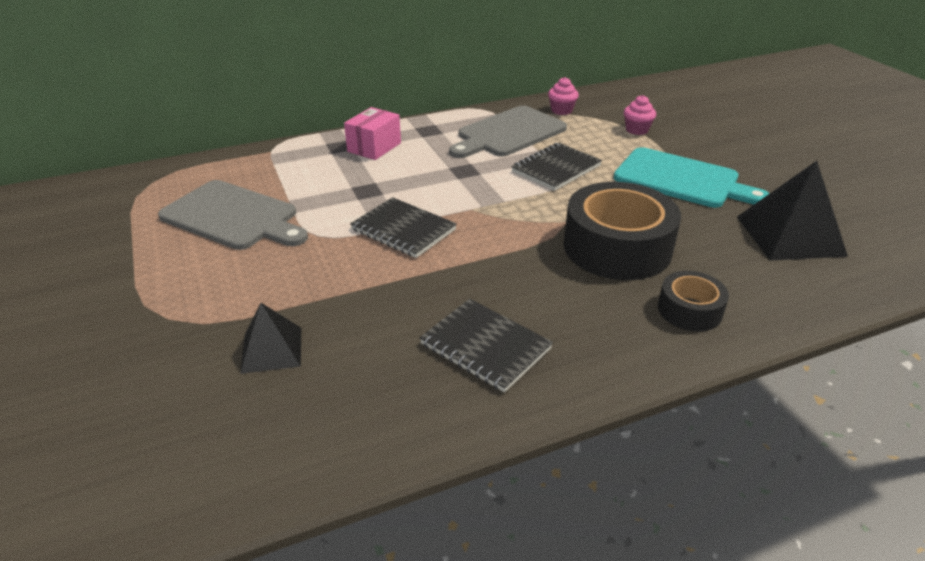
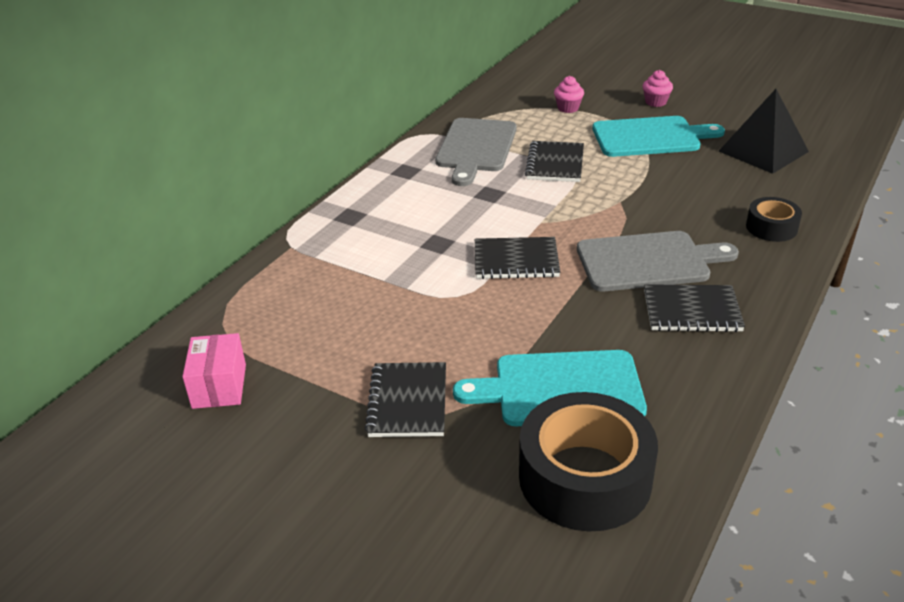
camera: 35 degrees left, 0 degrees up
grey cutting board [158,180,308,250] -> grey cutting board moved to [577,231,739,291]
black pyramid [240,303,301,374] -> turquoise cutting board [453,350,647,426]
pink box [344,107,401,160] -> pink box moved to [182,333,246,409]
pink cupcake [548,77,579,115] -> pink cupcake moved to [642,70,673,107]
black tape [564,182,681,280] -> black tape moved to [519,392,658,531]
none -> black notebook [365,362,446,437]

